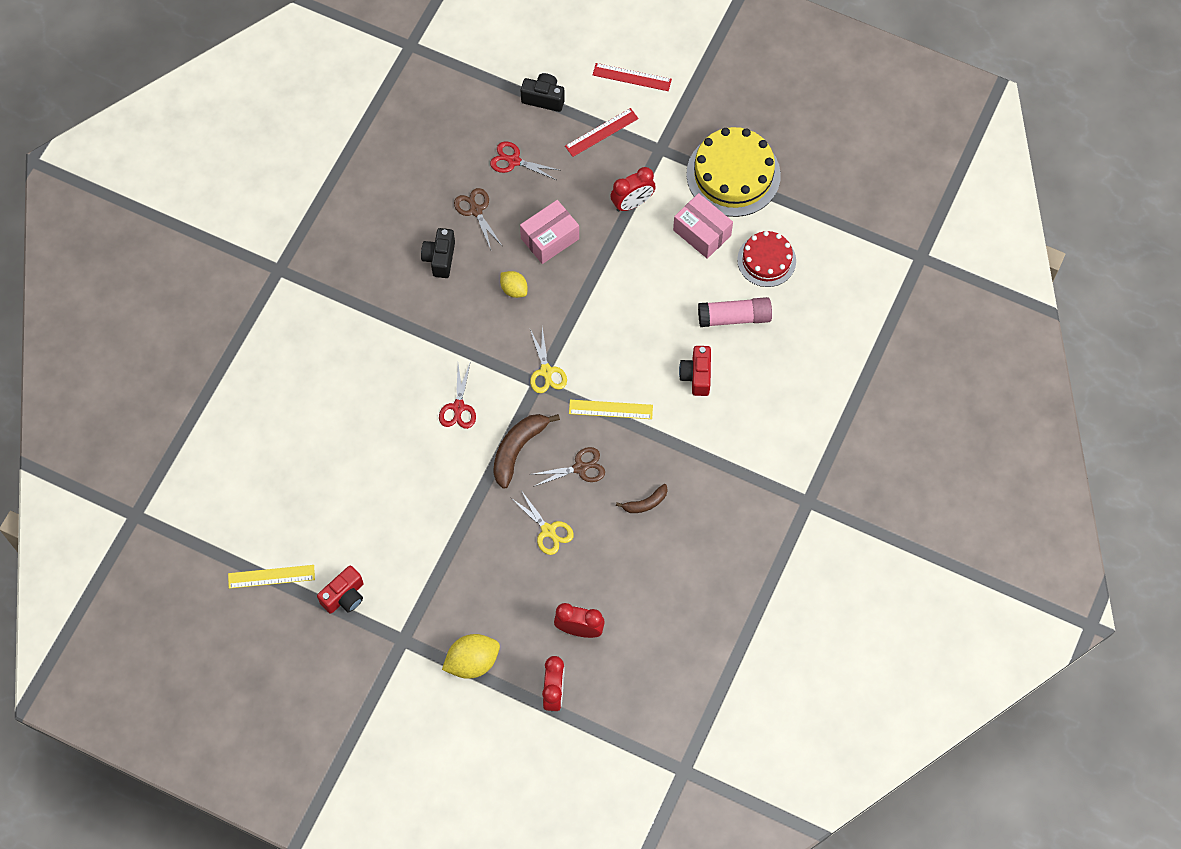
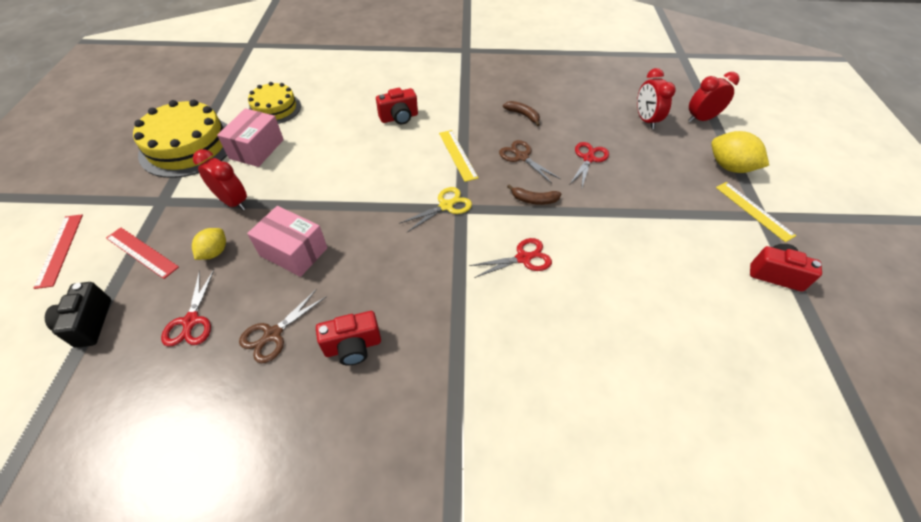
camera: 115 degrees left, 15 degrees down
yellow ruler [228,565,315,589] -> yellow ruler moved to [716,182,796,242]
black camera [421,228,455,278] -> red camera [316,311,381,366]
brown banana [493,414,560,489] -> brown banana [507,184,561,205], size x0.57
yellow lemon [500,271,528,298] -> yellow lemon moved to [192,228,226,260]
yellow scissors [511,489,574,555] -> red scissors [570,142,609,187]
pink glue stick [698,297,772,327] -> none
red cake [737,231,796,287] -> yellow cake [248,82,301,124]

